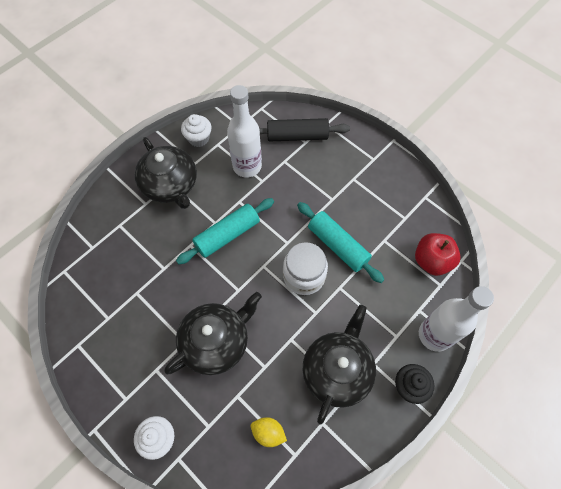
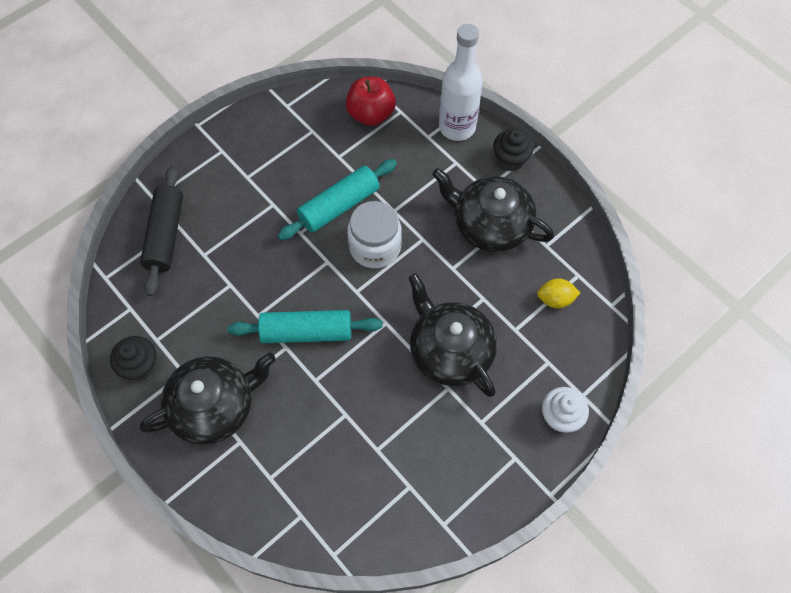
camera: 85 degrees left, 0 degrees up
turquoise rolling pin [176,198,274,264] -> turquoise rolling pin turned 60 degrees counterclockwise [227,310,383,343]
white cupcake [181,114,212,147] -> black cupcake [110,336,156,381]
white bottle [227,85,262,178] -> none
yellow lemon [251,417,287,447] -> yellow lemon turned 60 degrees clockwise [537,278,580,309]

